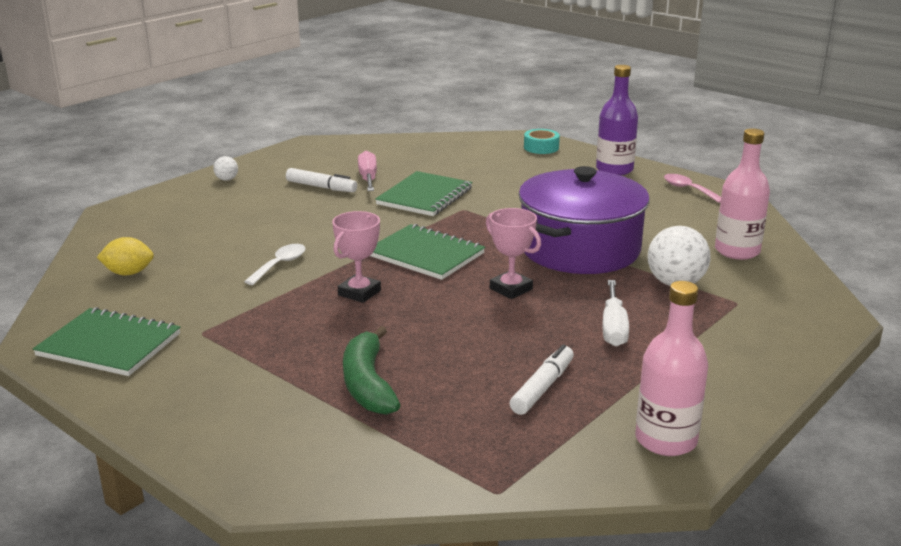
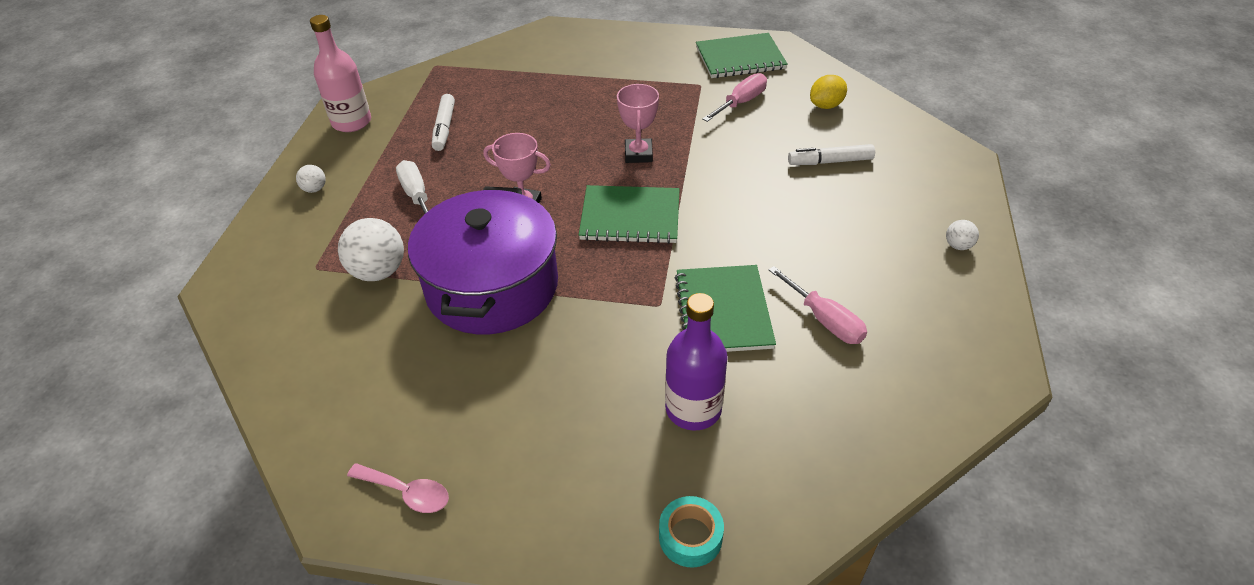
camera: 150 degrees right, 20 degrees up
white spoon [244,244,306,285] -> none
white marker [286,168,357,192] -> white marker moved to [788,144,875,165]
green banana [343,326,401,415] -> none
purple bottle [596,65,638,176] -> purple bottle moved to [665,293,728,431]
pink bottle [715,128,770,260] -> none
none -> white ball [296,165,326,193]
none -> pink screwdriver [702,73,767,122]

